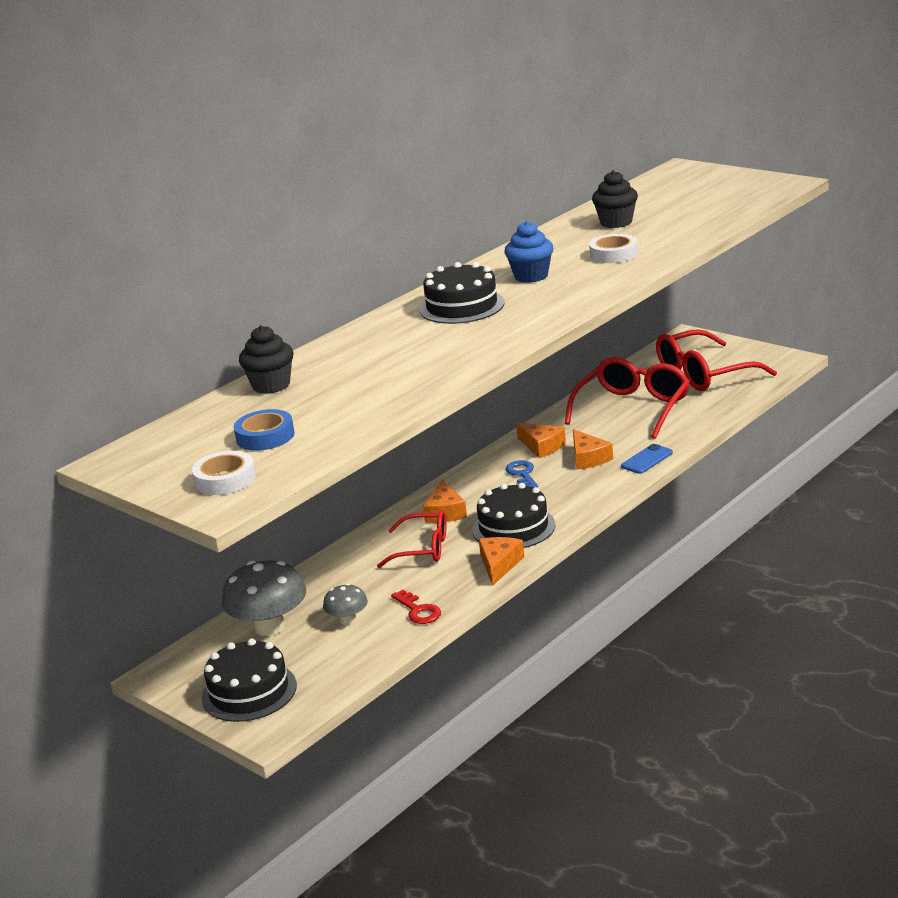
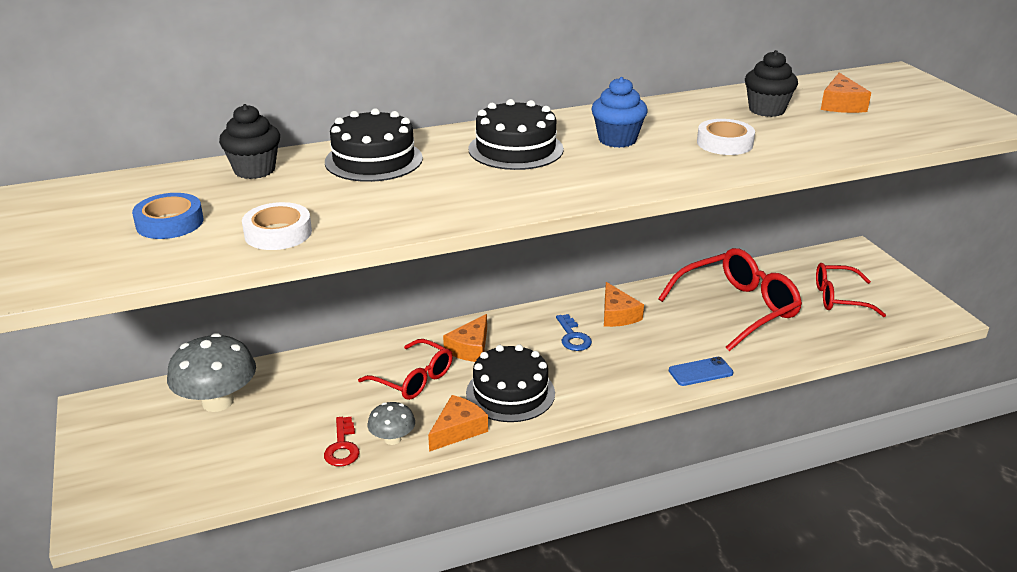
camera: 25 degrees right, 5 degrees up
white tape [192,451,256,495] -> white tape moved to [242,202,312,250]
black cake [201,638,297,722] -> black cake moved to [325,108,423,182]
grey mushroom [323,583,368,625] -> grey mushroom moved to [368,402,415,445]
blue key [506,460,538,488] -> blue key turned 150 degrees clockwise [556,314,592,351]
orange cheese [573,429,613,470] -> orange cheese moved to [821,73,871,113]
red glasses [656,329,777,391] -> red glasses [816,263,886,317], size x0.63

